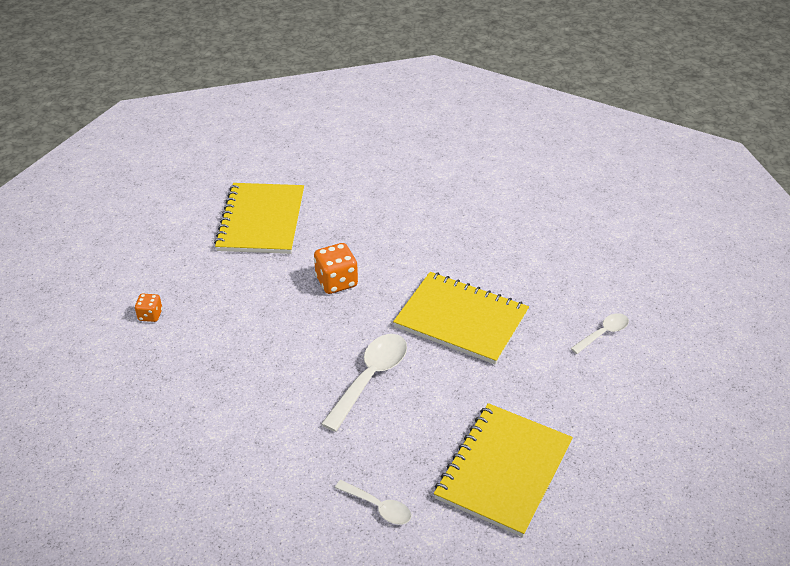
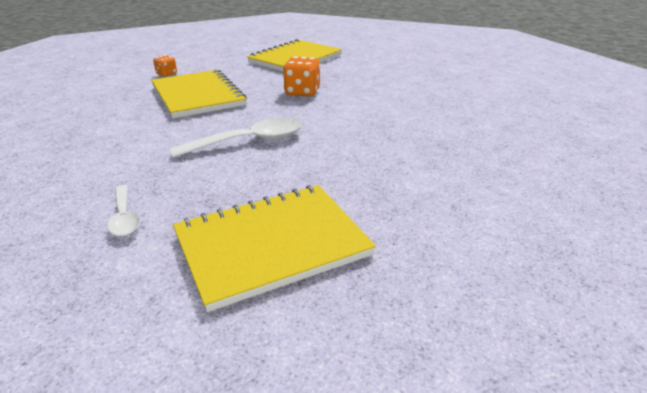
camera: 35 degrees right, 10 degrees down
yellow notebook [393,272,529,365] -> yellow notebook moved to [151,69,247,118]
white spoon [570,313,629,354] -> none

